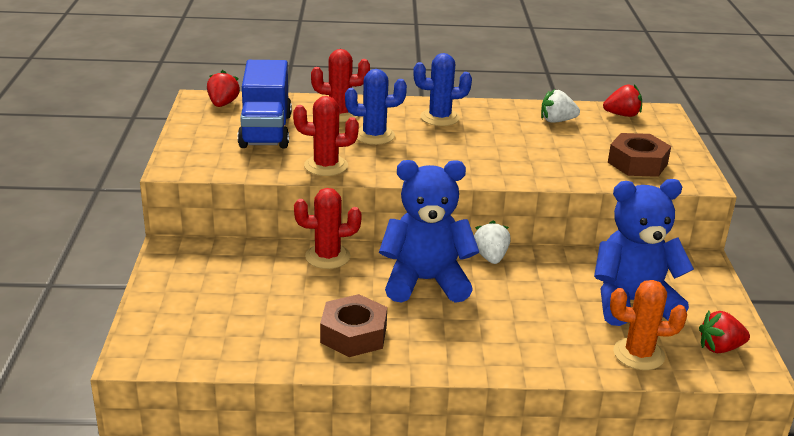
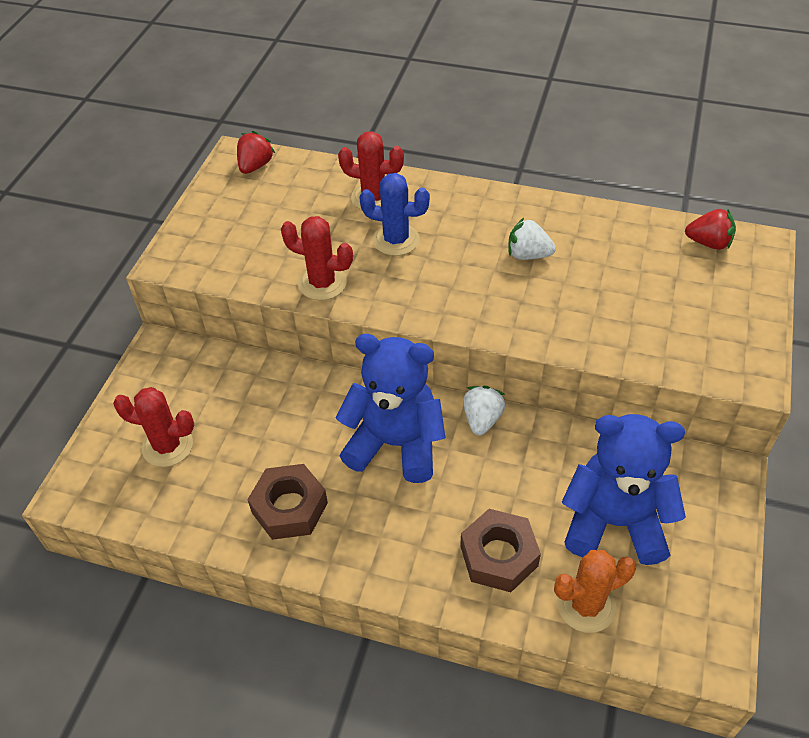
camera: 20 degrees right, 20 degrees up
blue truck [238,60,292,149] -> none
red cactus [294,188,361,269] -> red cactus moved to [113,387,194,467]
blue cactus [413,53,472,126] -> none
white strawberry [541,89,580,123] -> white strawberry moved to [508,218,556,260]
brown nut [608,133,671,177] -> brown nut moved to [460,509,541,592]
orange cactus [610,280,687,370] -> orange cactus turned 45 degrees counterclockwise [554,550,636,633]
red strawberry [699,311,750,353] -> none

